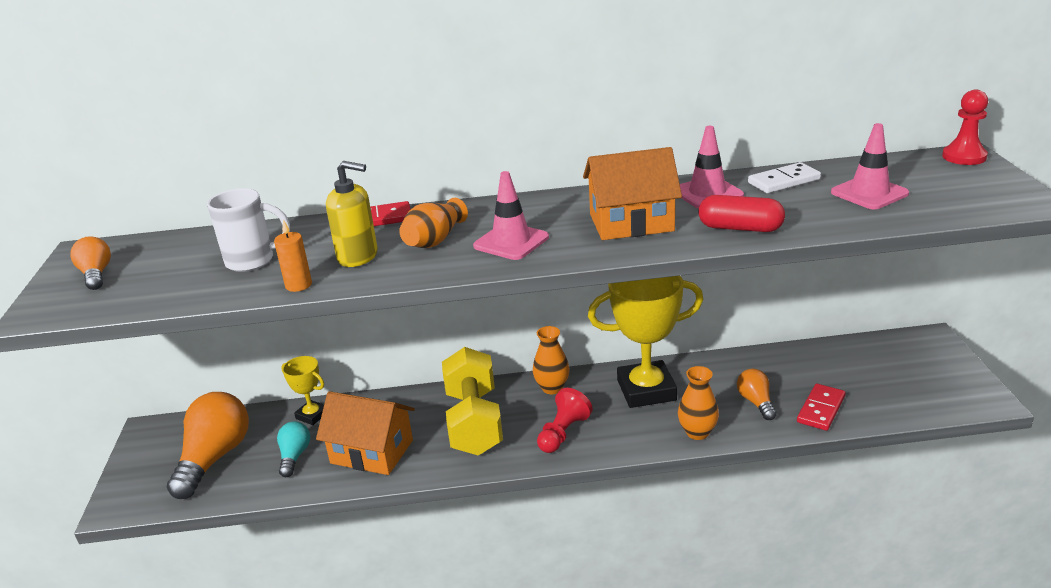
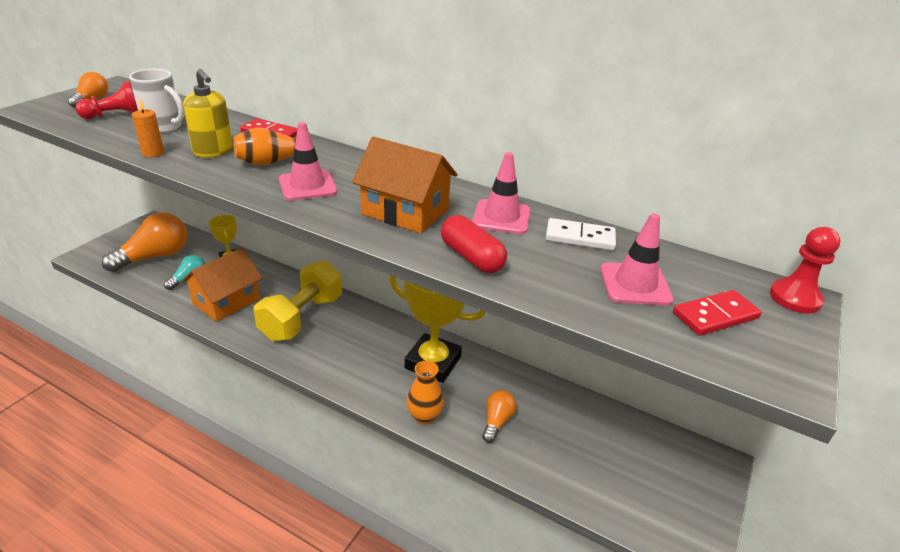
camera: 30 degrees right, 5 degrees up
orange house [316,391,415,475] -> orange house turned 75 degrees clockwise [182,247,262,322]
orange vase [533,326,570,394] -> none
red pawn [537,388,593,453] -> red pawn moved to [75,81,138,119]
red domino [797,384,846,431] -> red domino moved to [673,290,762,336]

